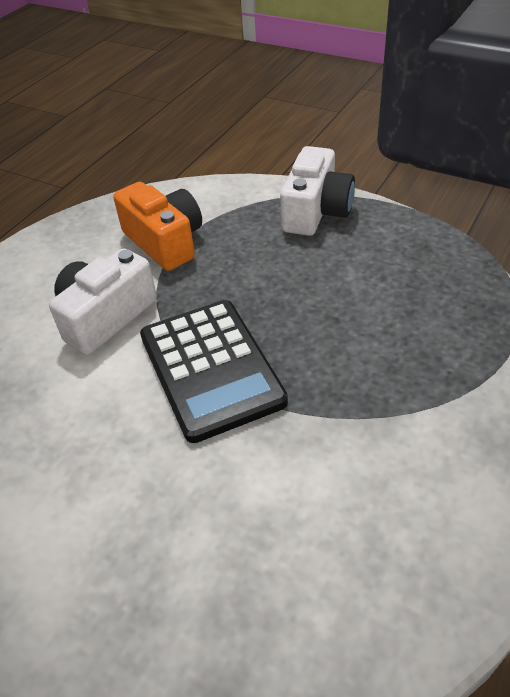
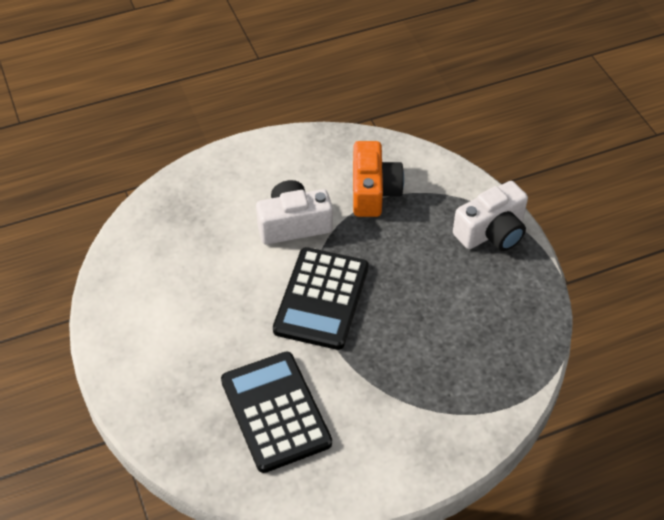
camera: 35 degrees right, 5 degrees up
none -> black calculator [221,351,332,473]

